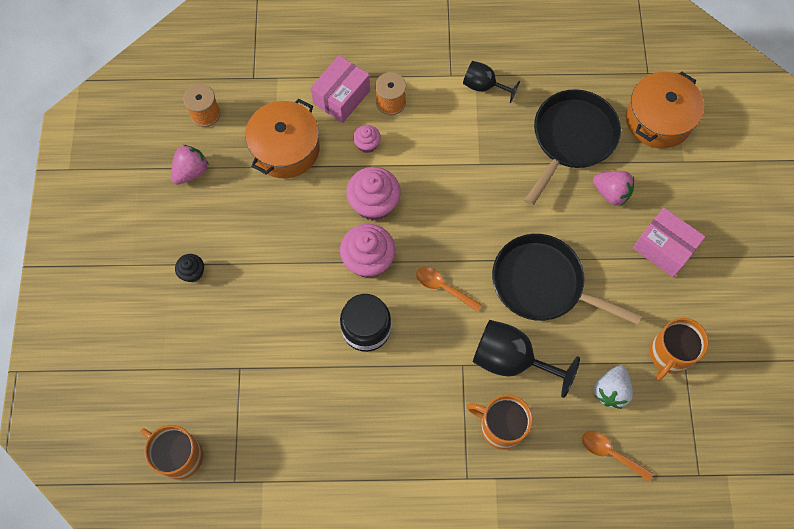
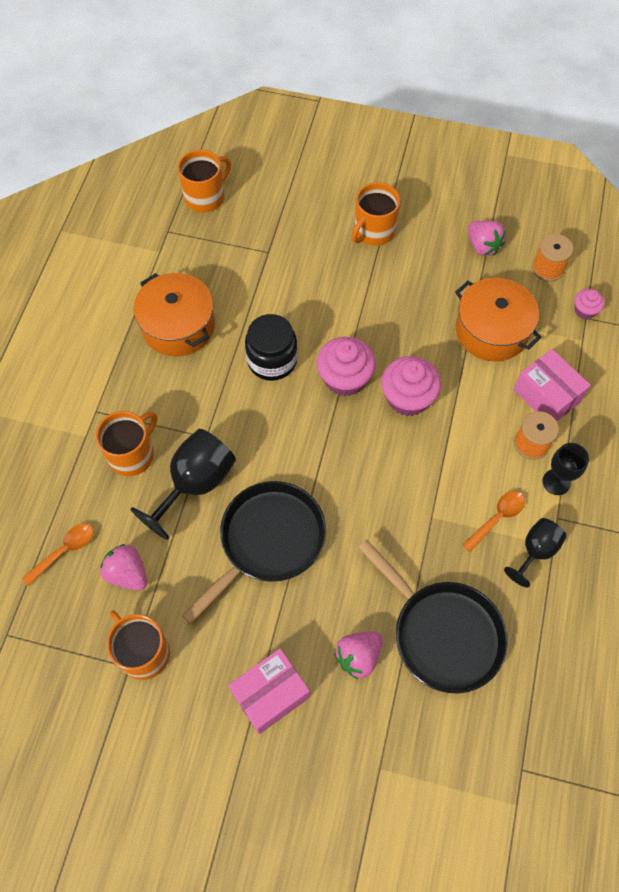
camera: 105 degrees right, 5 degrees down
black cupcake [175,254,204,282] -> orange mug [352,182,400,246]
pink cupcake [353,125,381,153] -> pink cupcake moved to [575,289,605,319]
orange spoon [416,267,482,312] -> orange spoon moved to [462,491,525,552]
white strawberry [594,365,633,409] -> pink strawberry [100,544,147,590]
orange pot [626,72,704,149] -> orange pot moved to [133,273,215,356]
none -> black goblet [543,443,589,495]

